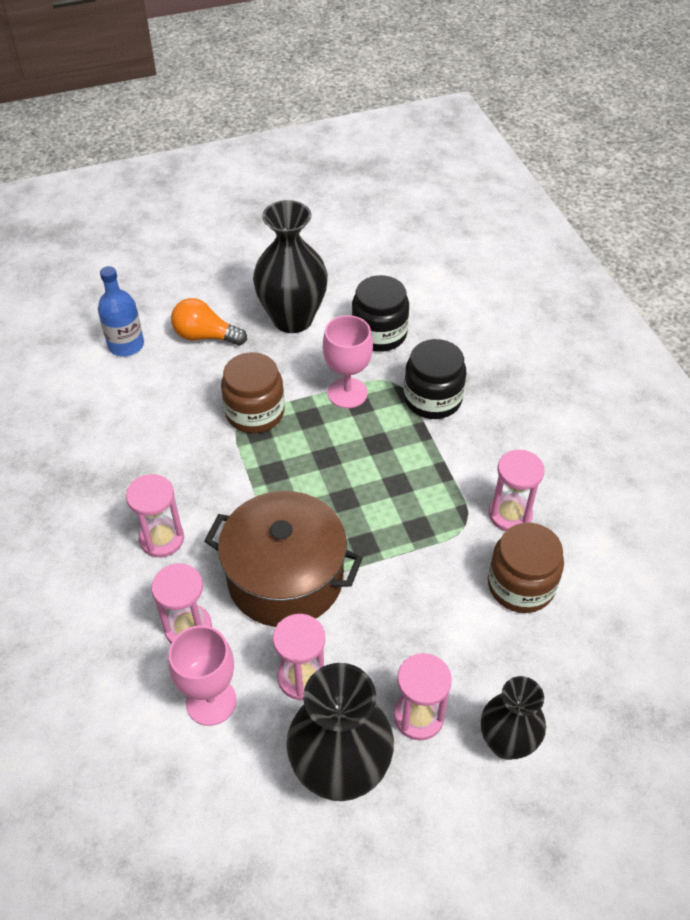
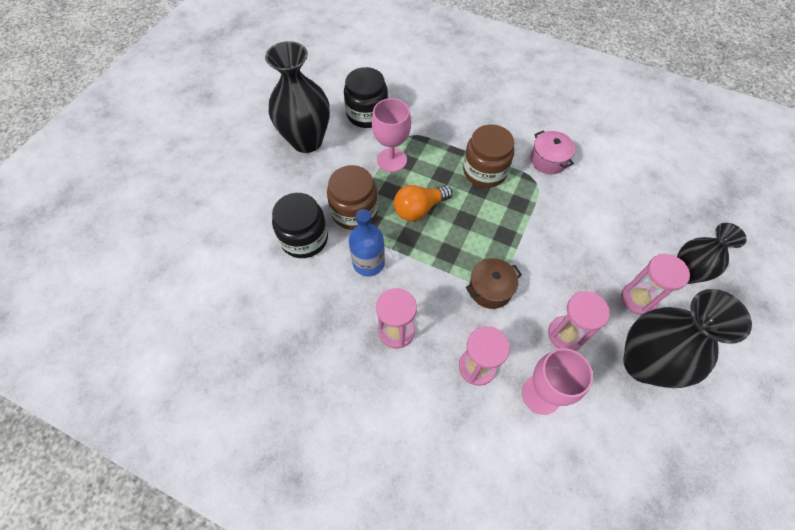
camera: 45 degrees left, 10 degrees up
blue bottle [98,266,144,356] -> blue bottle moved to [349,209,385,277]
orange light bulb [171,298,247,346] -> orange light bulb moved to [394,185,453,221]
brown pot [204,491,363,627] -> brown pot [466,258,522,309], size x0.49
black jar [404,339,466,419] -> black jar moved to [272,193,328,258]
brown jar [488,523,564,613] -> brown jar moved to [463,125,514,188]
pink hourglass [489,450,544,531] -> pink pot [531,131,575,174]

